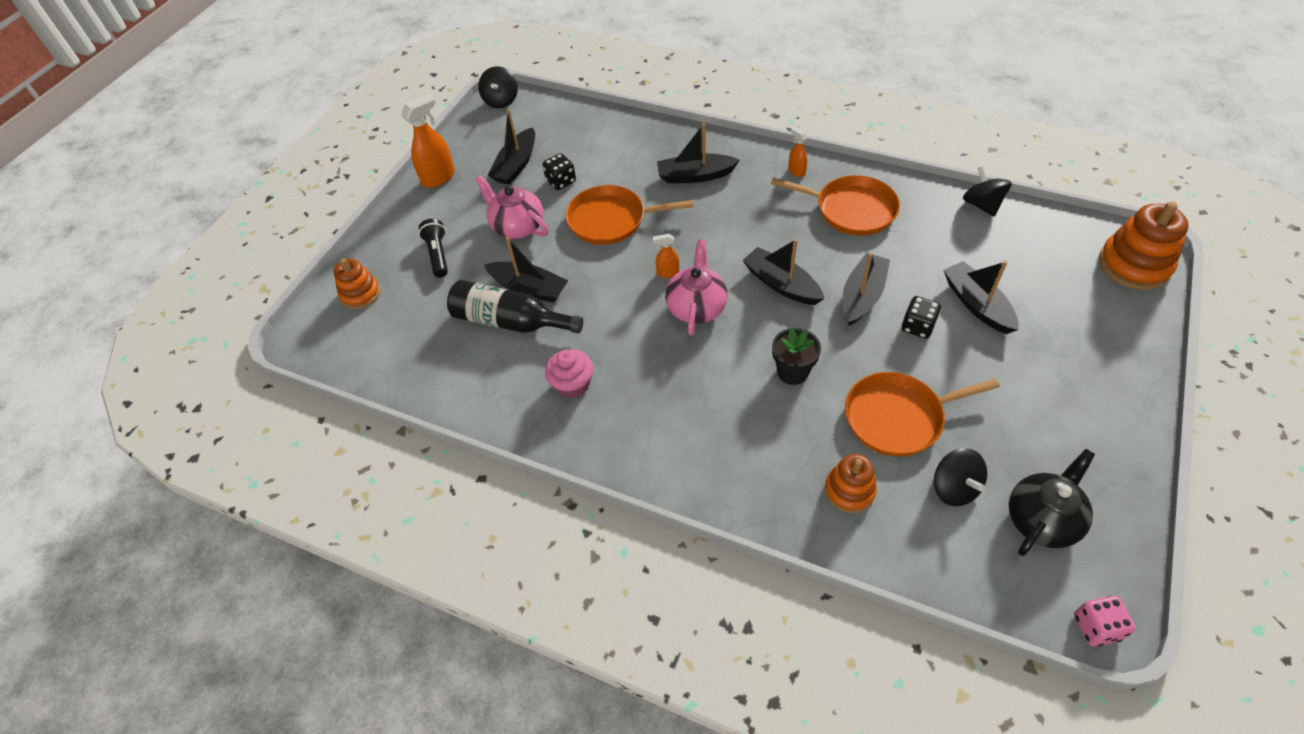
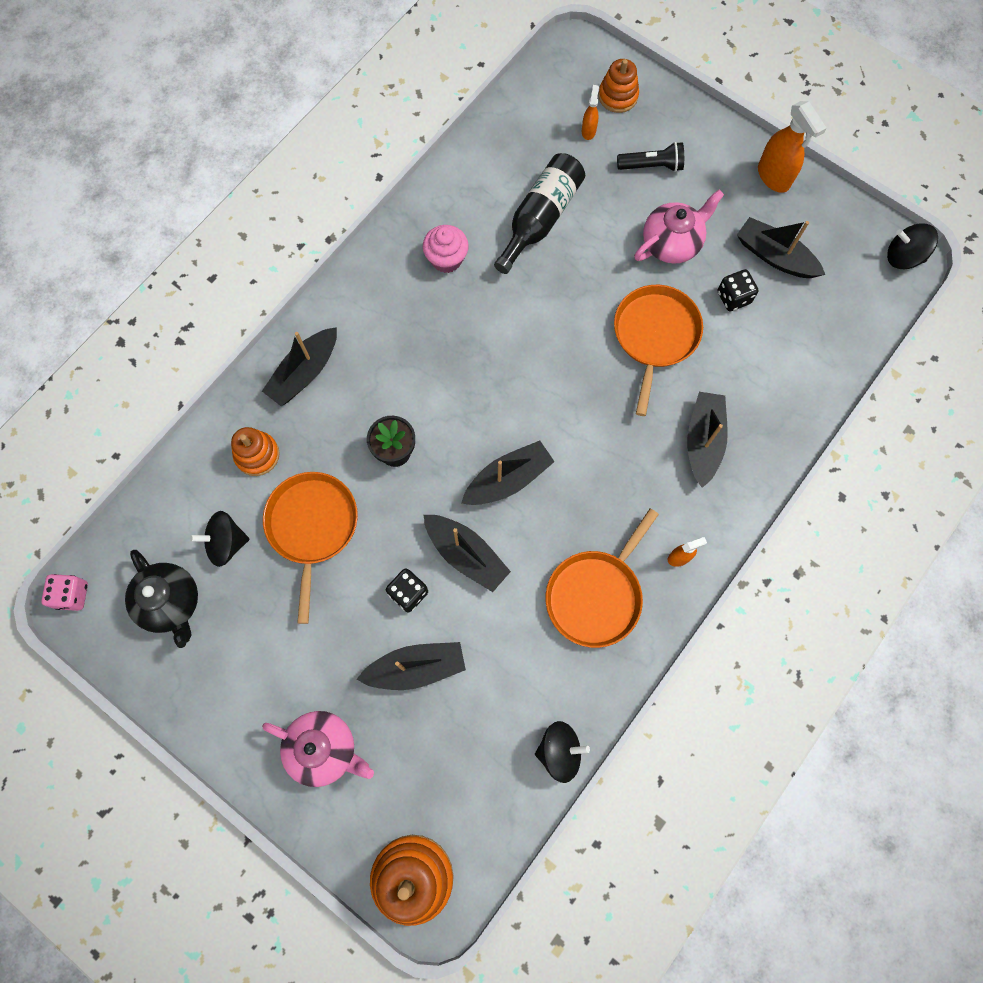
camera: 100 degrees right, 20 degrees up
black boat [484,237,568,302] -> black boat moved to [262,327,337,406]
orange spray bottle [653,234,679,278] -> orange spray bottle moved to [582,85,599,140]
pink teapot [665,240,728,336] -> pink teapot moved to [262,711,374,787]

